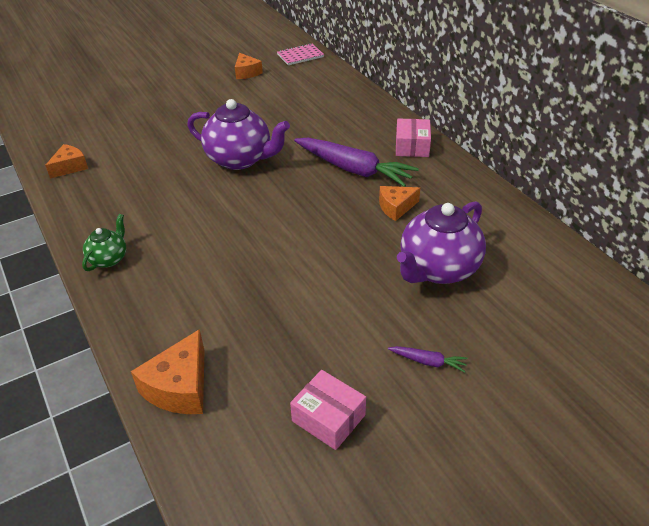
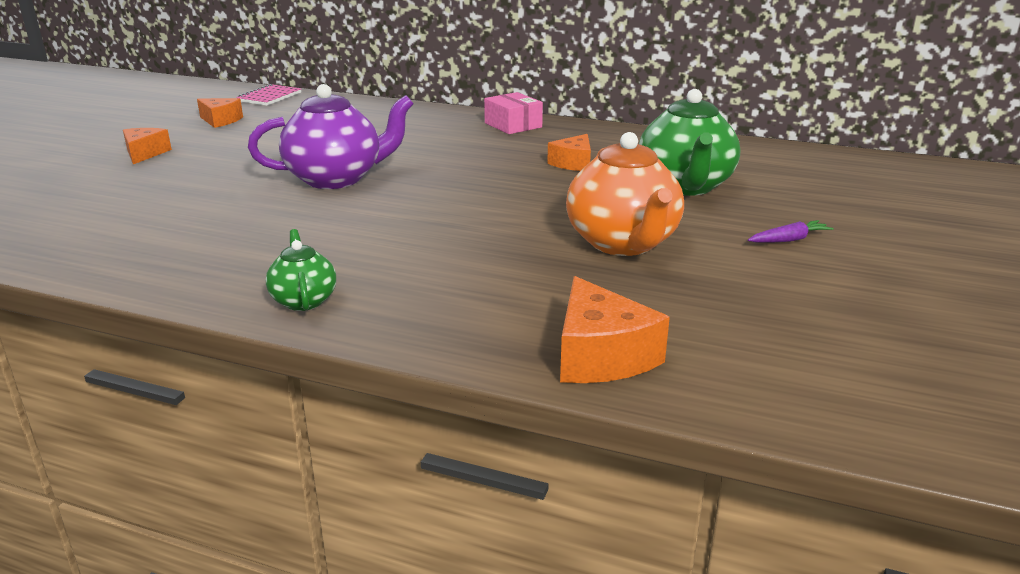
camera: 40 degrees left, 15 degrees down
orange cheese [45,144,88,178] -> orange cheese moved to [123,128,172,164]
pink box [290,370,366,450] -> none
purple carrot [294,138,419,187] -> none
purple teapot [397,201,486,284] -> green teapot [639,89,740,196]
none -> orange teapot [566,132,684,256]

